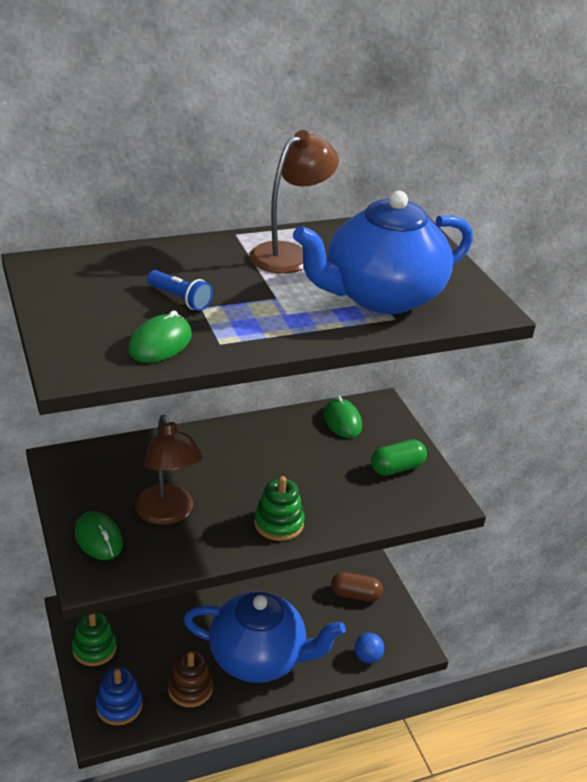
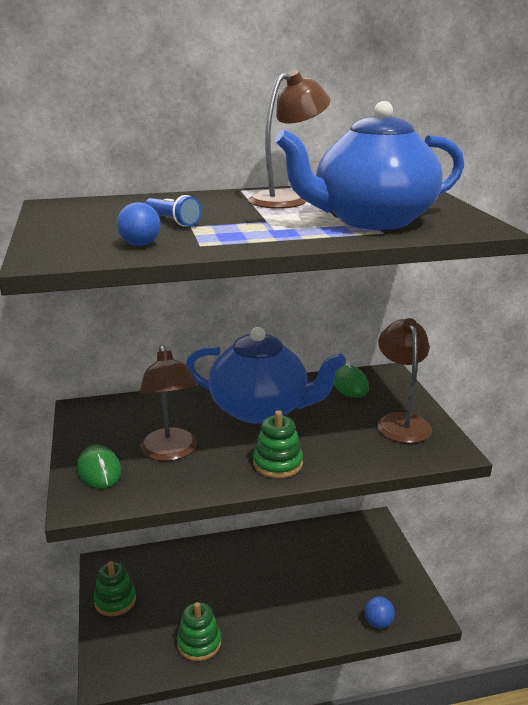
camera: 10 degrees right, 10 degrees down
blue stacking toy [96,667,142,726] -> none
green mouse [129,310,192,363] -> blue ball [117,202,160,246]
brown stacking toy [168,651,213,707] -> green stacking toy [177,602,221,661]
blue teapot [183,591,346,683] -> blue teapot moved to [186,327,346,424]
brown capsule [331,572,383,602] -> none
green capsule [371,439,427,476] -> brown lamp [377,318,432,443]

